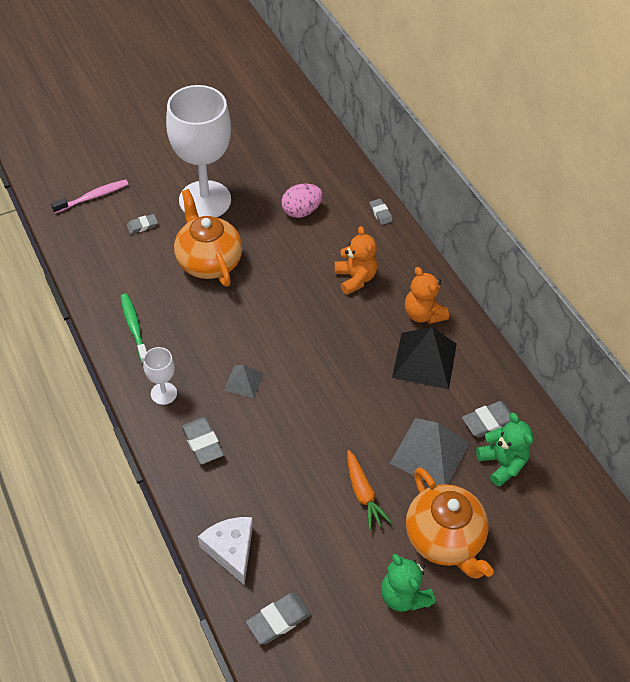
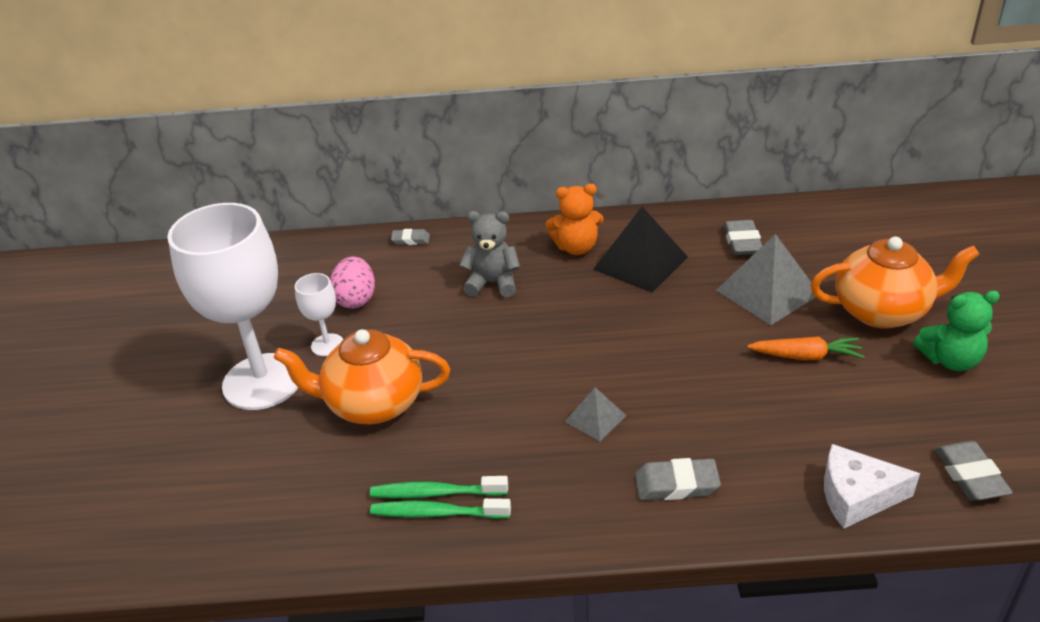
camera: 60 degrees left, 15 degrees down
pink toothbrush [51,179,129,213] -> none
grey eraser [127,214,158,234] -> none
white goblet [143,347,177,405] -> white goblet moved to [295,273,343,356]
orange teddy bear [334,226,377,295] -> grey teddy bear [459,211,520,297]
green teddy bear [476,413,533,487] -> none
none -> green toothbrush [370,476,508,498]

